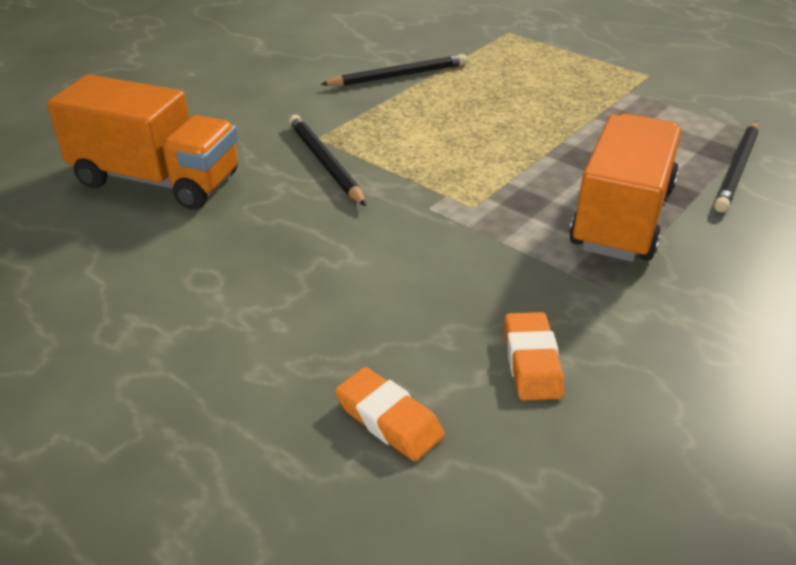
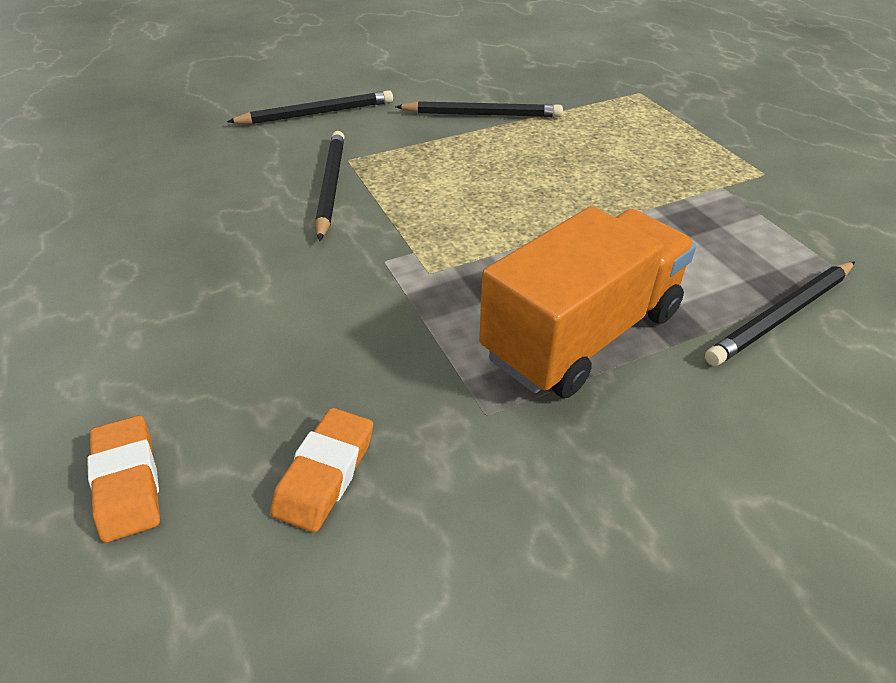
camera: 25 degrees right, 5 degrees up
orange truck [47,74,238,210] -> none
none -> black pencil [227,90,393,124]

